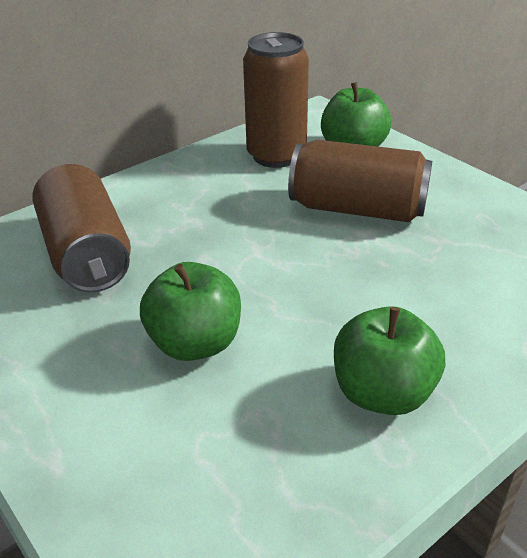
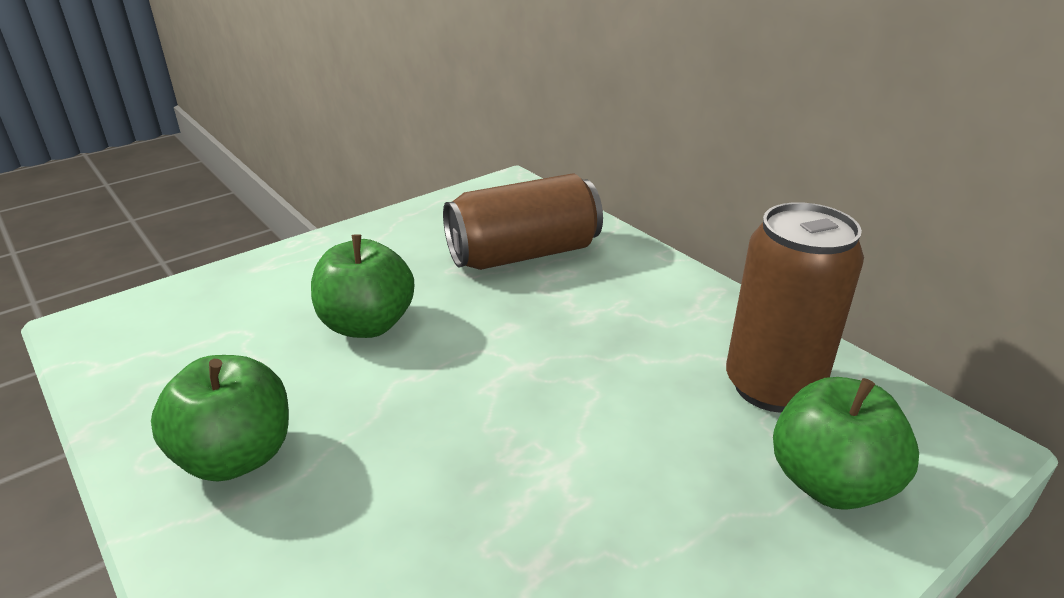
camera: 90 degrees right, 5 degrees down
brown can [288,140,432,222] -> none

